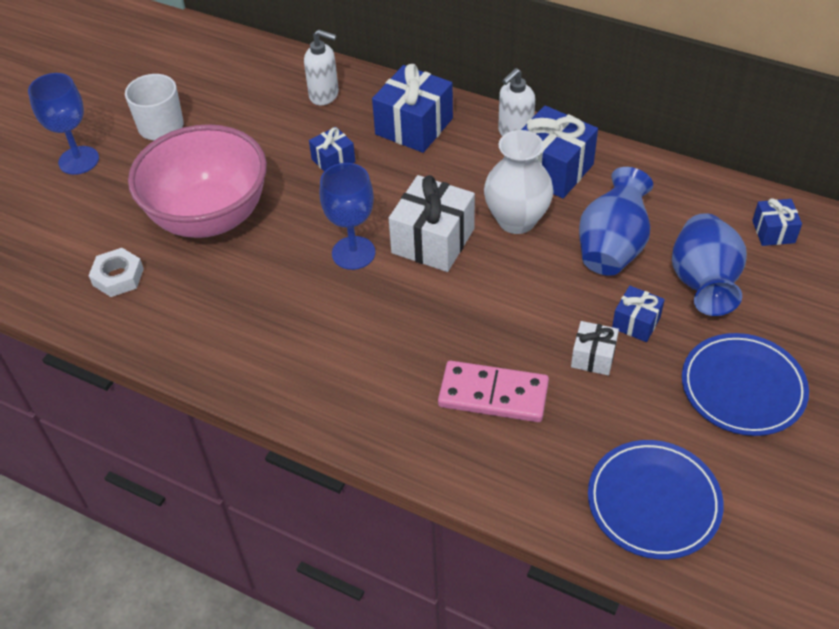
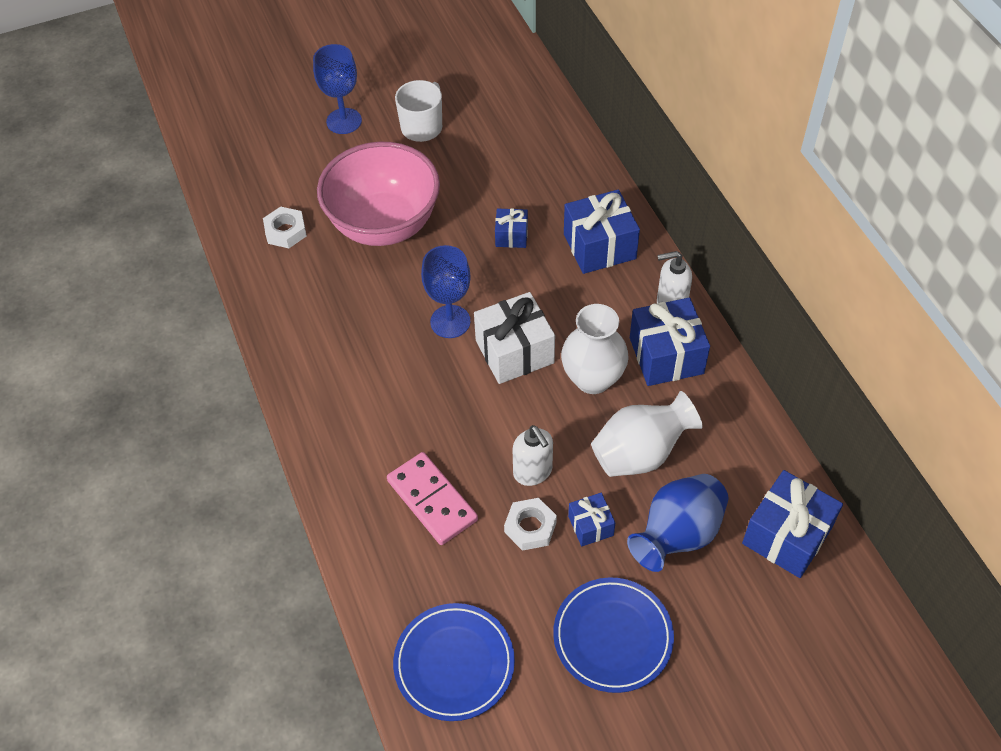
camera: 40 degrees right, 5 degrees up
white soap dispenser [304,30,339,106] -> white soap dispenser moved to [512,425,553,486]
white gift [571,321,619,376] -> white nut [504,498,557,551]
blue vase [579,167,653,276] -> white vase [591,391,703,477]
blue gift [752,198,802,246] -> blue gift [742,470,843,578], size x1.85

